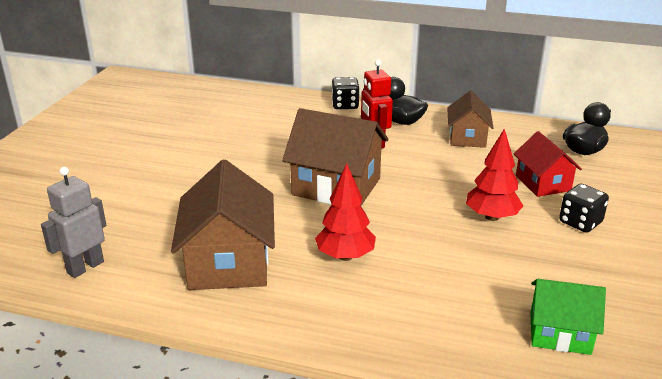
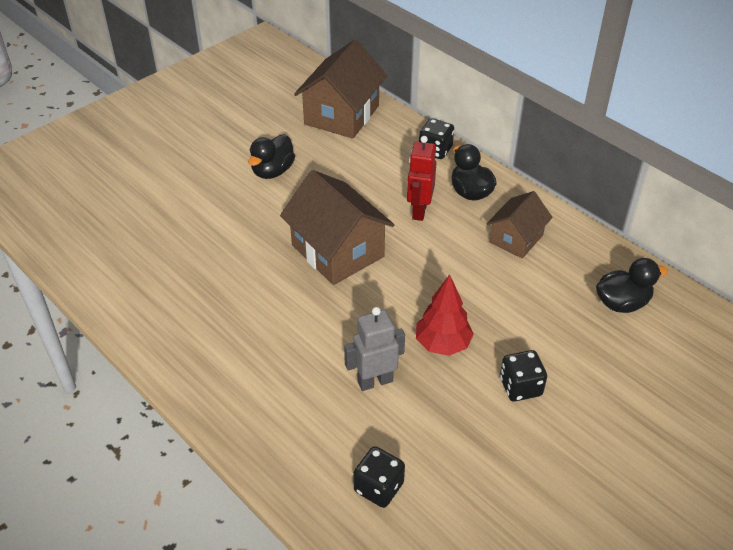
camera: 30 degrees right, 15 degrees up
grey robot [41,167,106,278] -> grey robot moved to [344,307,405,391]
brown house [171,159,275,290] -> brown house moved to [294,40,387,139]
red tree [315,163,376,261] -> none
red house [514,131,582,197] -> none
green house [530,279,606,355] -> black dice [353,446,405,508]
none -> black duck [248,134,295,179]

